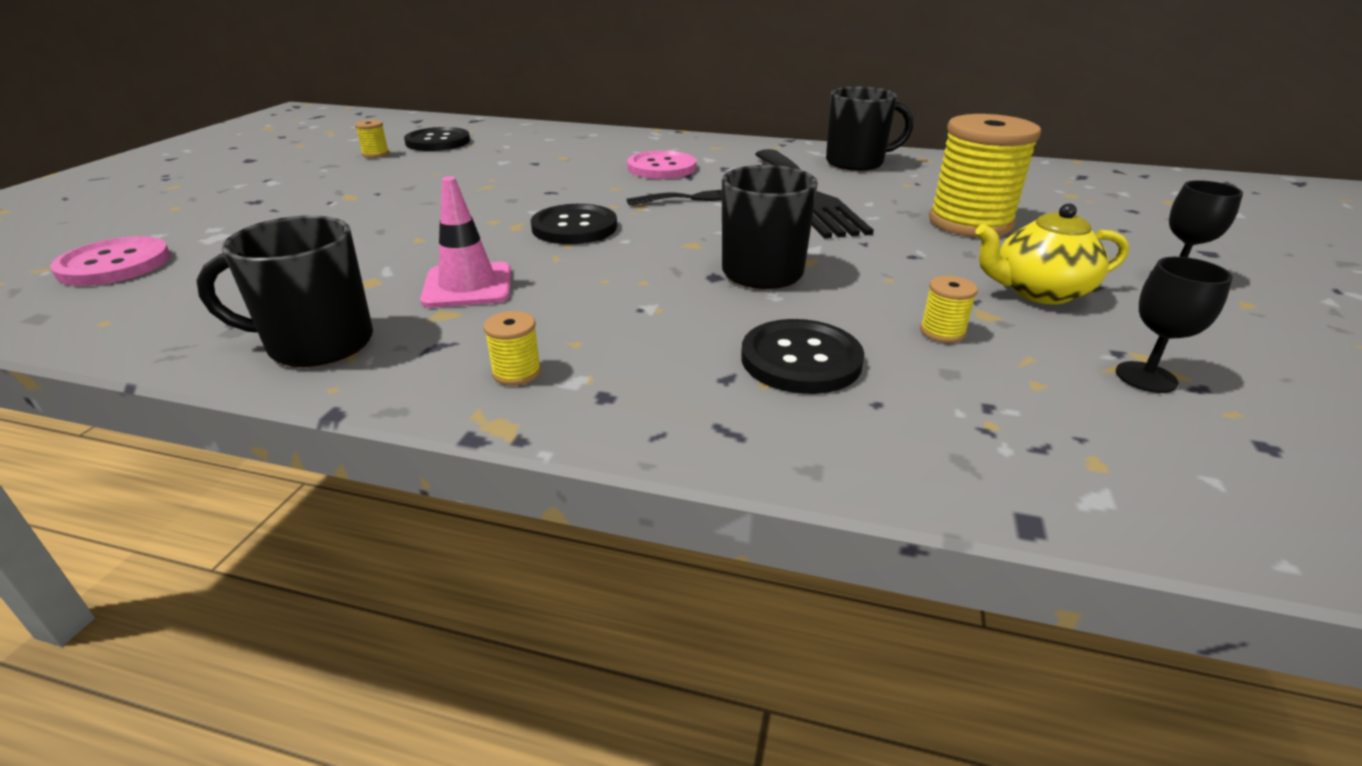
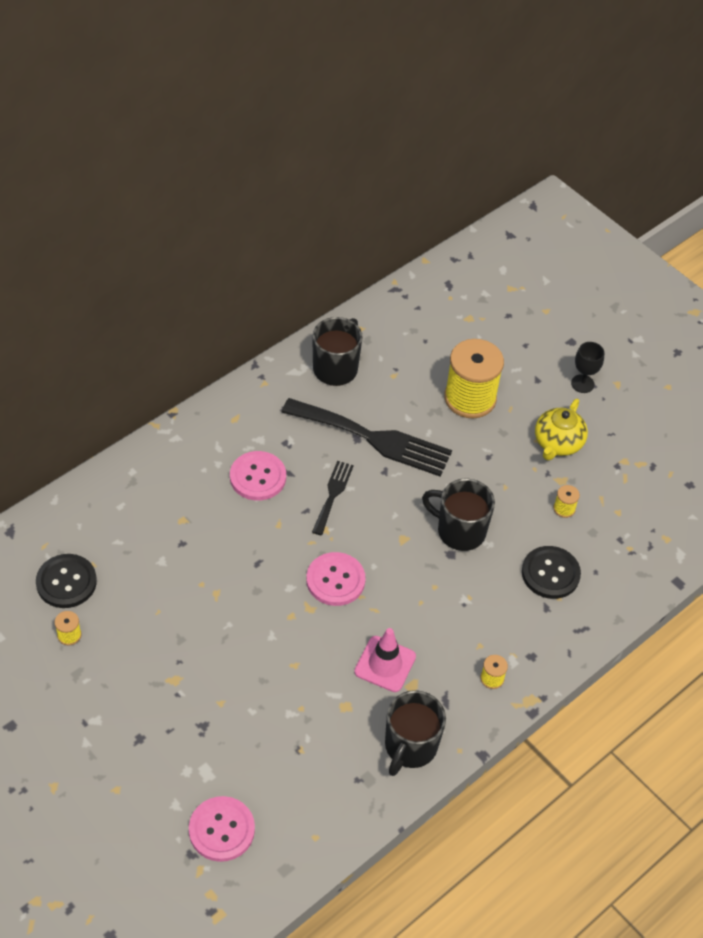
camera: 60 degrees left, 20 degrees up
black button [531,204,617,244] -> pink button [306,552,366,606]
black goblet [1116,257,1233,393] -> none

